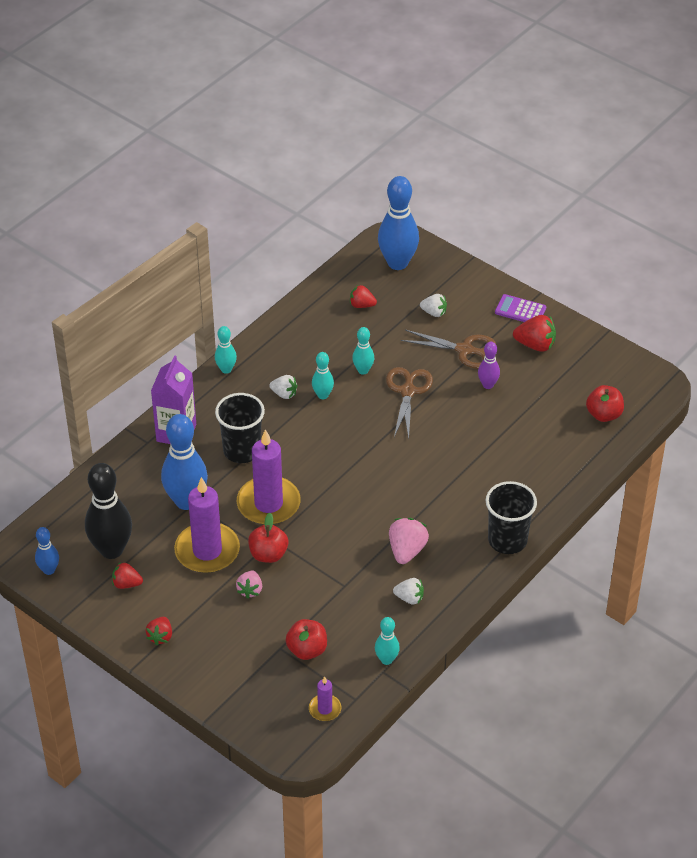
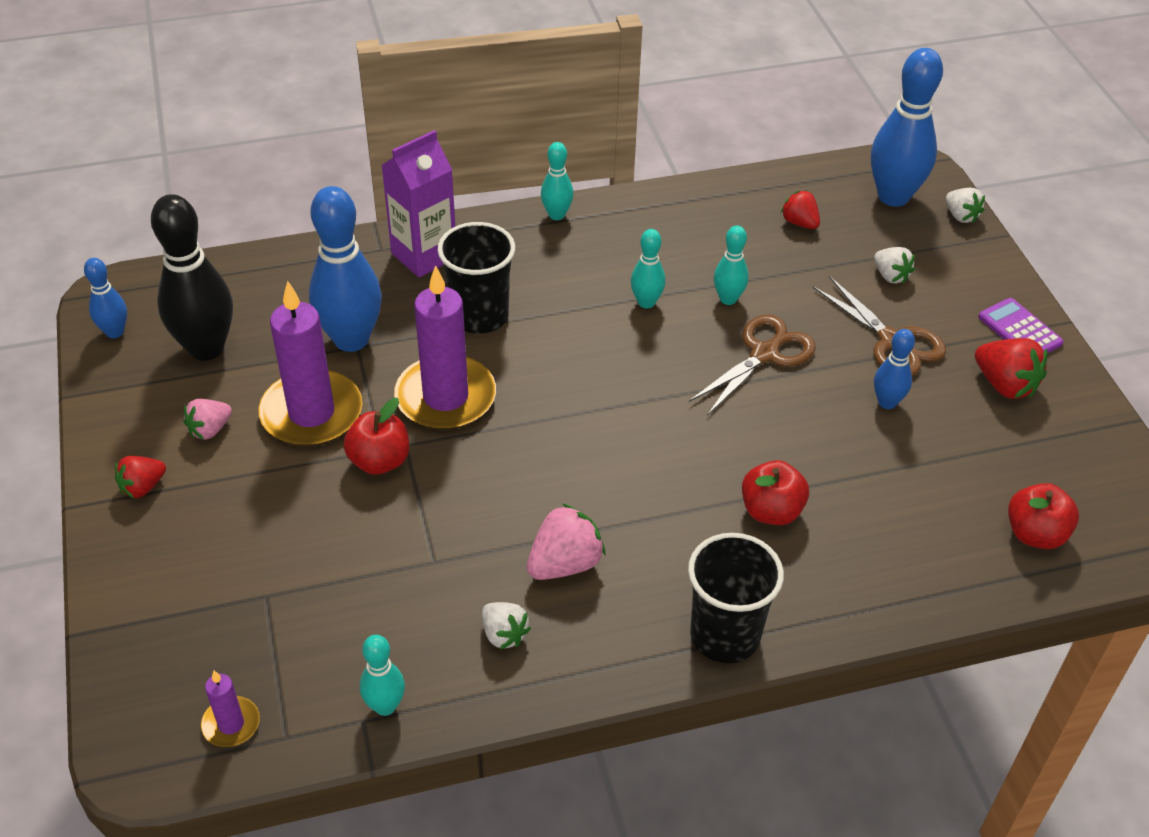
camera: 35 degrees right, 0 degrees up
red strawberry [112,562,143,589] -> none
pink strawberry [236,571,262,599] -> pink strawberry moved to [183,399,232,440]
white strawberry [269,375,298,399] -> white strawberry moved to [946,188,985,223]
red apple [285,619,327,660] -> red apple moved to [742,460,809,525]
purple bowling pin [478,342,500,389] -> blue bowling pin [874,329,915,409]

